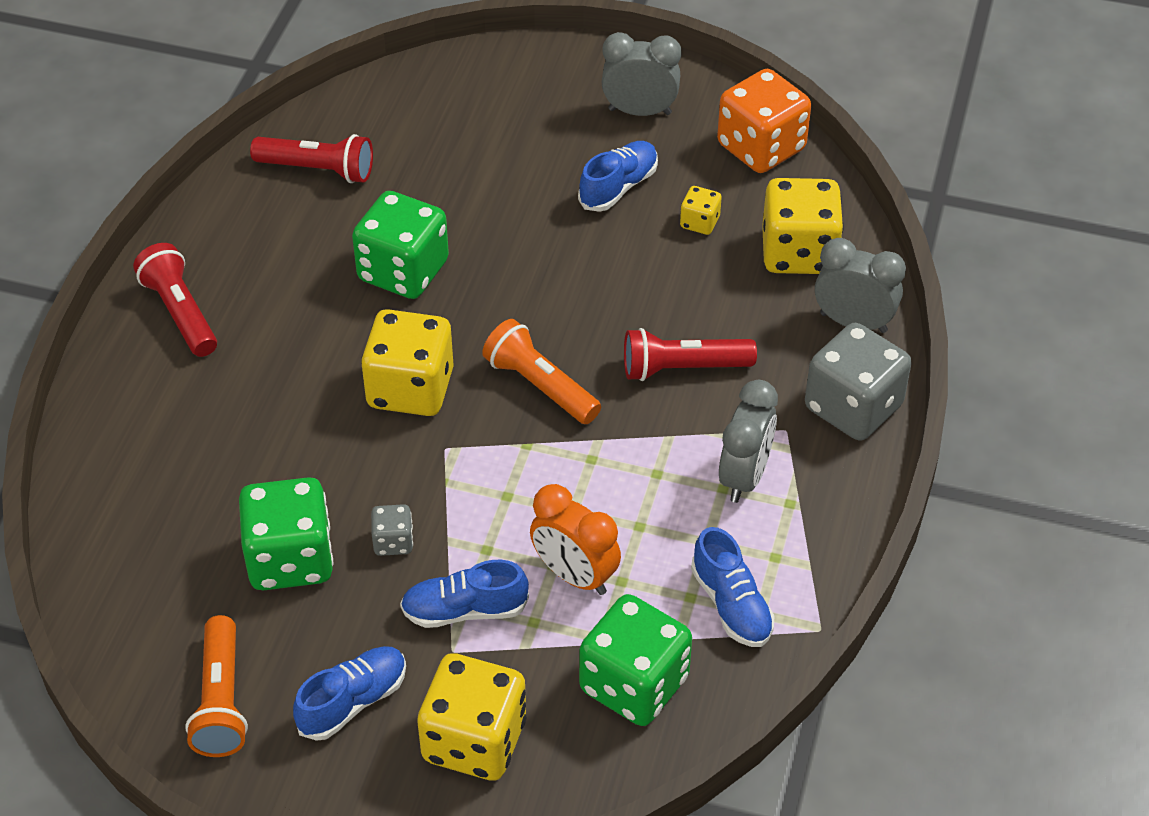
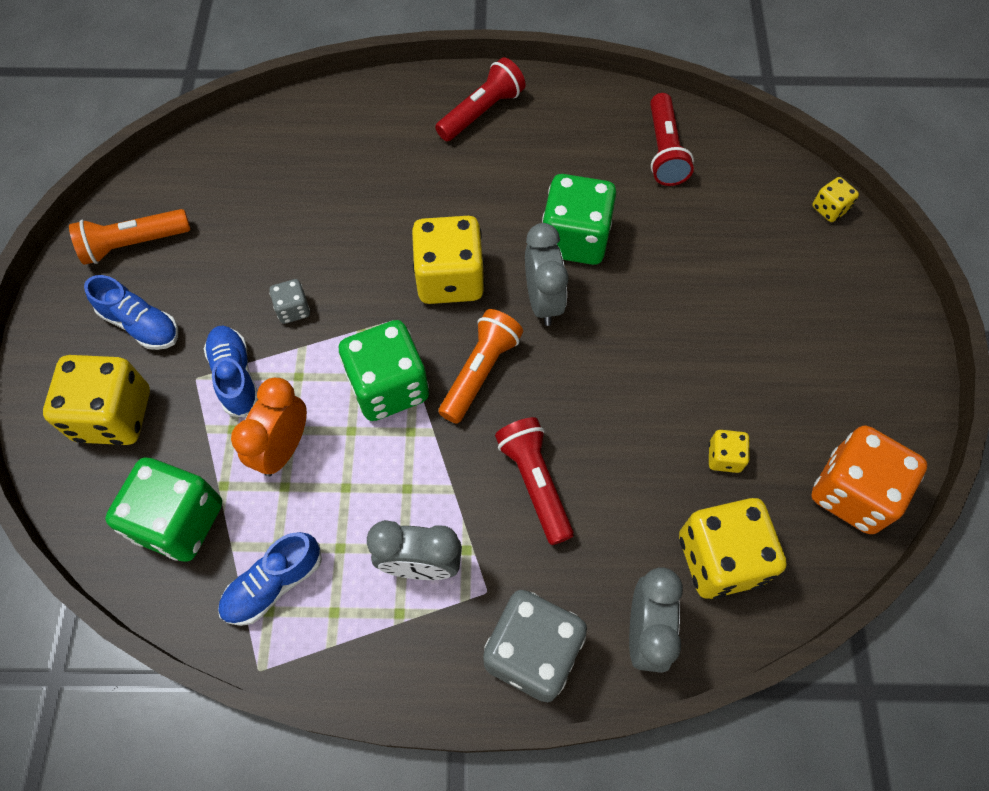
camera: 75 degrees right, 15 degrees up
green dice [239,477,333,590] -> green dice moved to [339,320,429,421]
blue shoe [578,141,658,212] -> none
grey clock [602,32,681,116] -> grey clock moved to [525,223,569,326]
none -> yellow dice [812,177,859,222]

